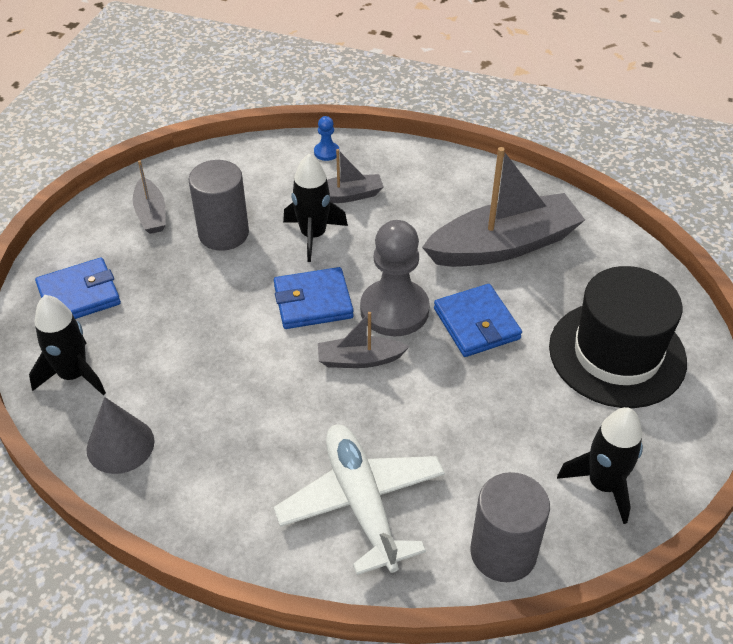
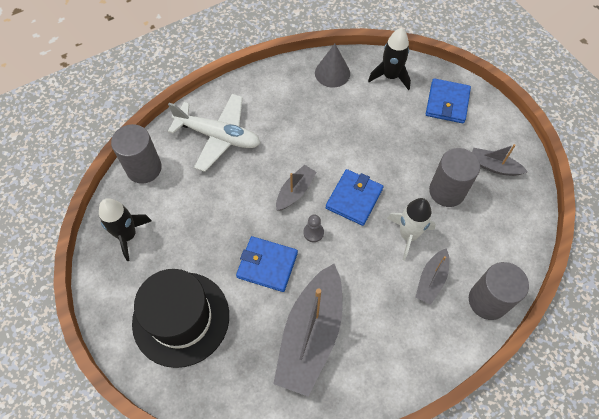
camera: 130 degrees right, 15 degrees up
black rocket [283,154,348,262] -> white rocket [387,198,436,260]
blue pawn [314,116,340,161] -> grey cylinder [469,262,529,320]
grey pawn [360,220,430,336] -> grey pawn [303,214,324,242], size x0.43

